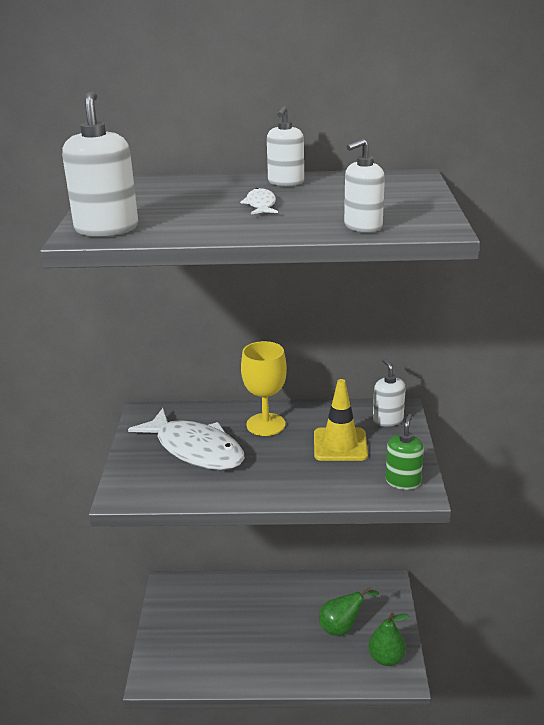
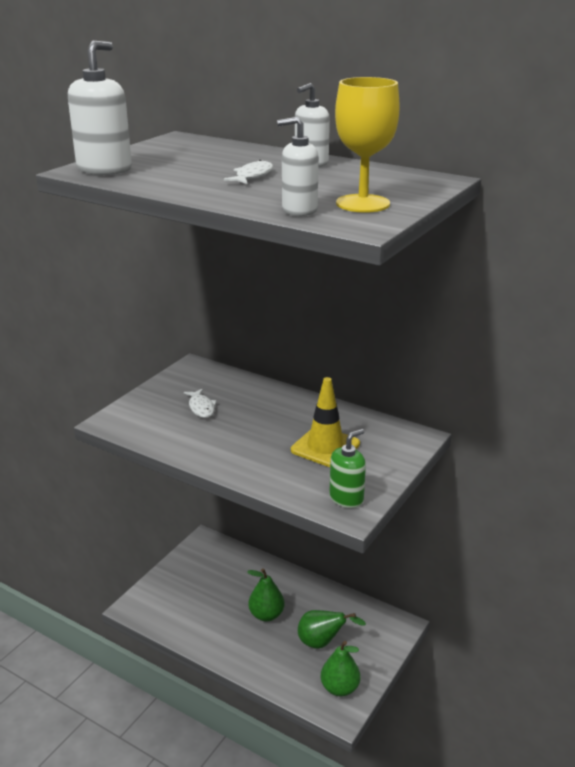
camera: 30 degrees right, 0 degrees up
white fish [128,408,245,470] -> white fish [184,389,217,418], size x0.44
yellow goblet [241,341,287,436] -> yellow goblet moved to [335,77,400,213]
white soap dispenser [373,359,406,427] -> none
none -> green pear [247,568,285,621]

